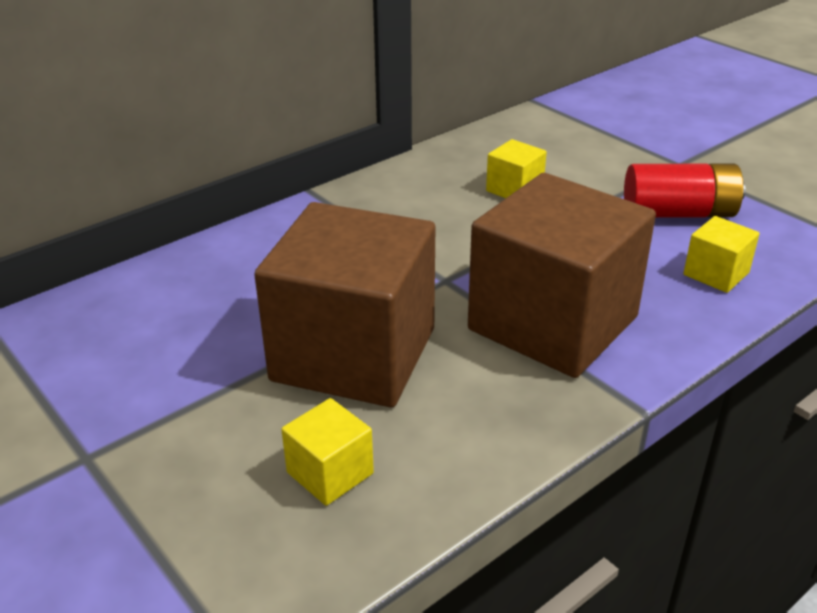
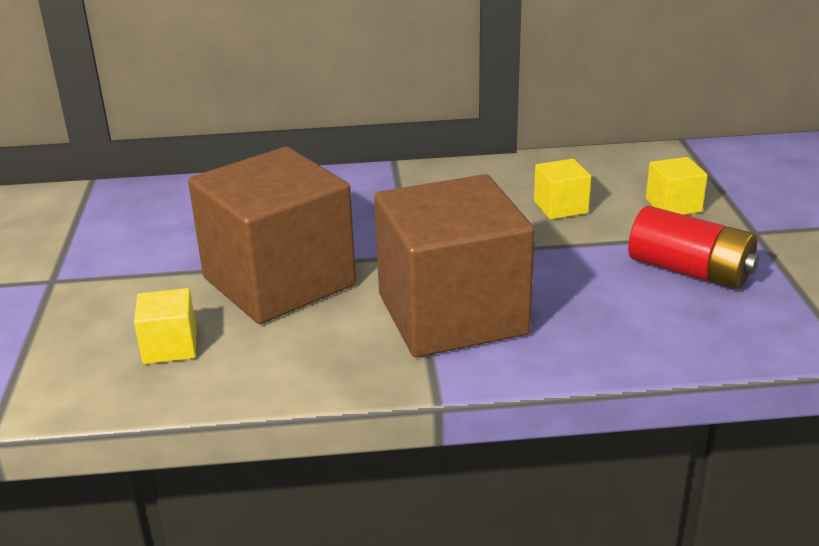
camera: 35 degrees right, 5 degrees down
yellow cube [683,216,760,293] -> yellow cube moved to [646,157,707,215]

